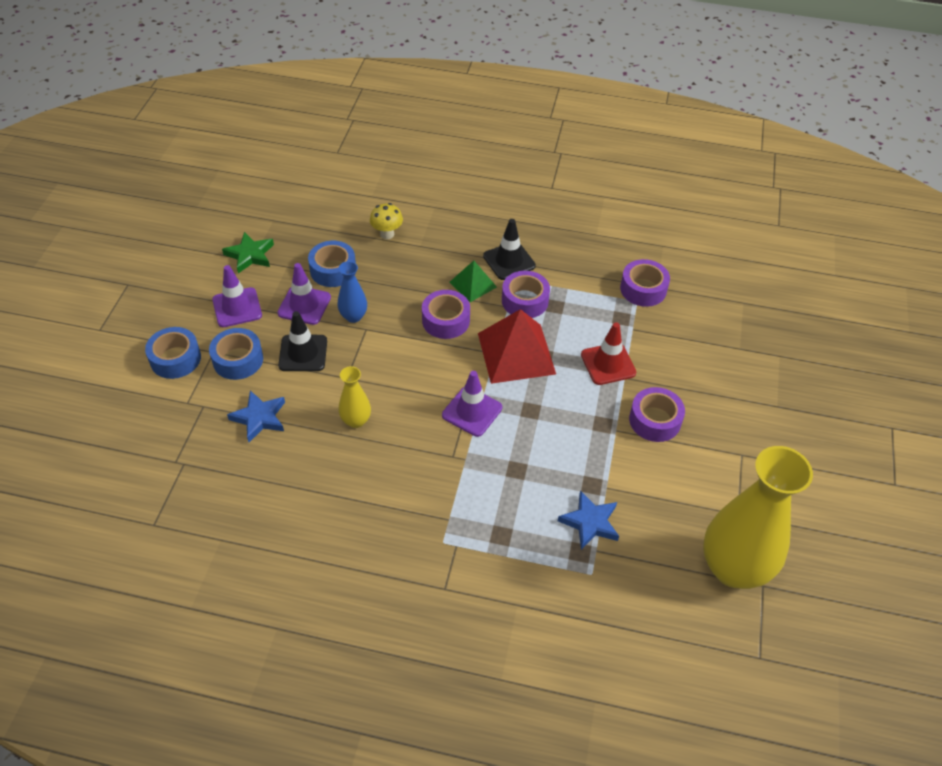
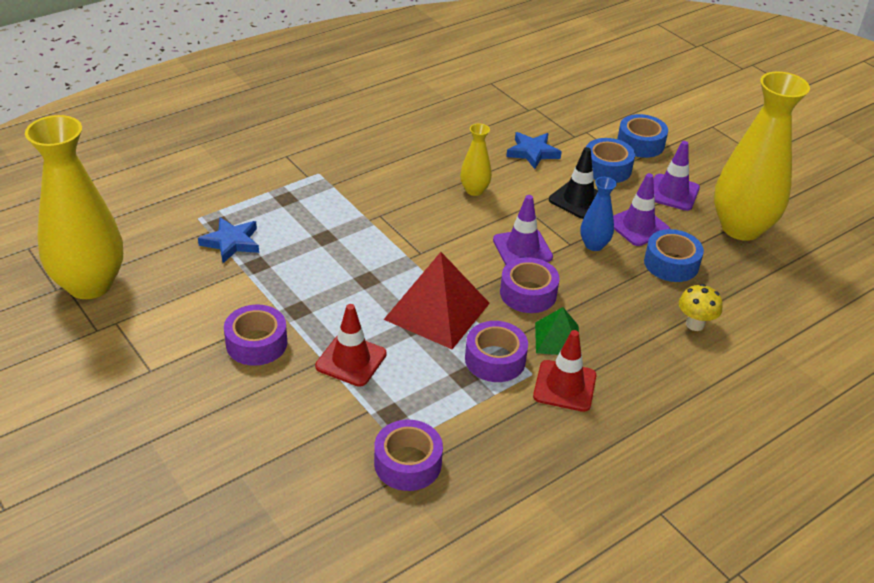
camera: 130 degrees right, 10 degrees down
green star [222,232,274,273] -> yellow vase [714,72,810,241]
purple traffic cone [442,371,502,437] -> purple traffic cone moved to [493,195,553,265]
black traffic cone [483,219,536,280] -> red traffic cone [533,330,596,412]

